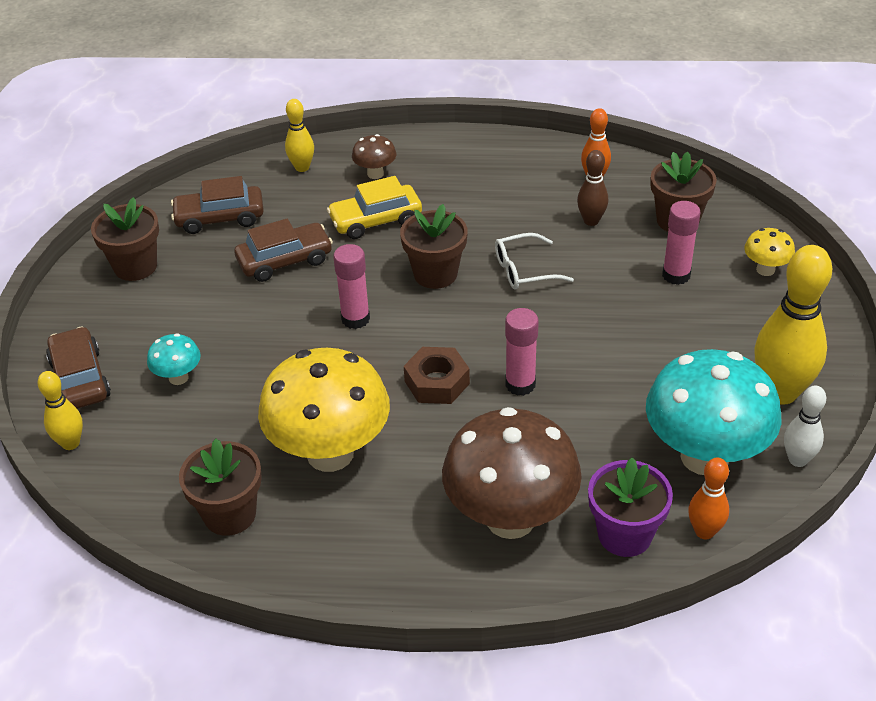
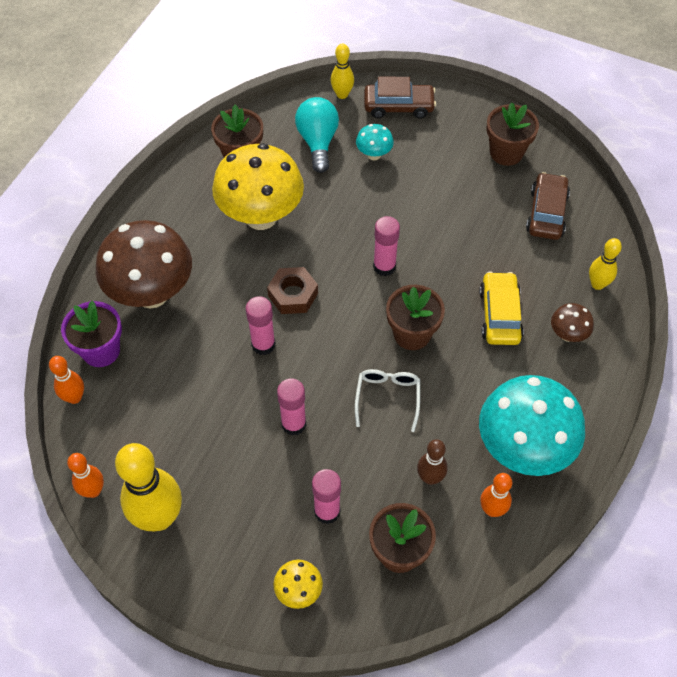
camera: 110 degrees right, 15 degrees up
brown car [235,219,333,282] -> none
turquoise mushroom [646,349,781,475] -> turquoise mushroom moved to [479,375,585,476]
white bowling pin [784,385,826,467] -> orange bowling pin [67,453,104,498]
none -> pink glue stick [277,378,306,436]
none -> turquoise light bulb [295,97,339,173]

